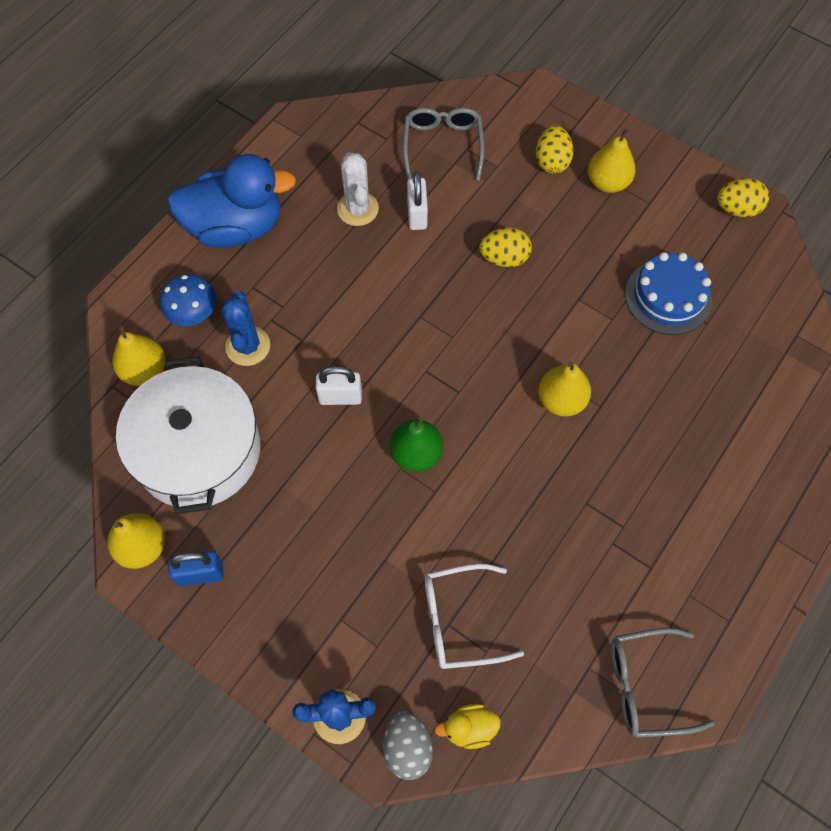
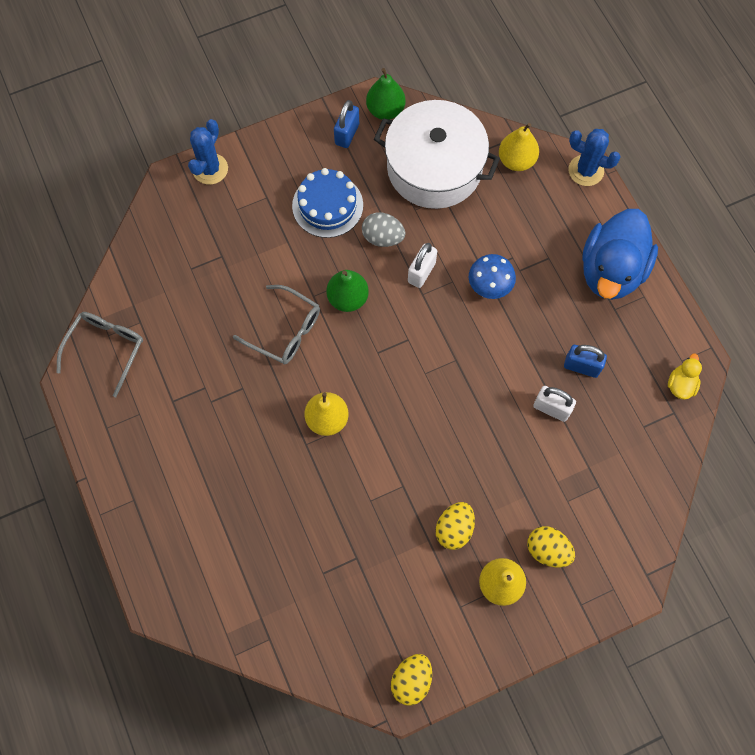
camera: 120 degrees right, 5 degrees up
yellow pear [107,513,165,569] -> green pear [366,68,406,120]
blue mushroom [160,274,217,326] -> blue mushroom moved to [469,254,516,299]
blue cactus [221,291,270,366] -> blue cactus moved to [568,129,621,186]
white cactus [337,152,379,226] -> blue padlock [564,345,607,378]
grey egg [383,711,433,780] -> grey egg moved to [362,213,405,247]
grey glasses [403,108,484,181] -> grey glasses moved to [233,285,320,365]
white glasses [425,563,524,669] -> none
yellow duck [435,704,501,749] -> yellow duck moved to [668,353,702,400]
yellow egg [479,228,532,267] -> yellow egg moved to [436,502,475,550]
blue cake [625,252,712,335] -> blue cake moved to [292,168,363,238]

